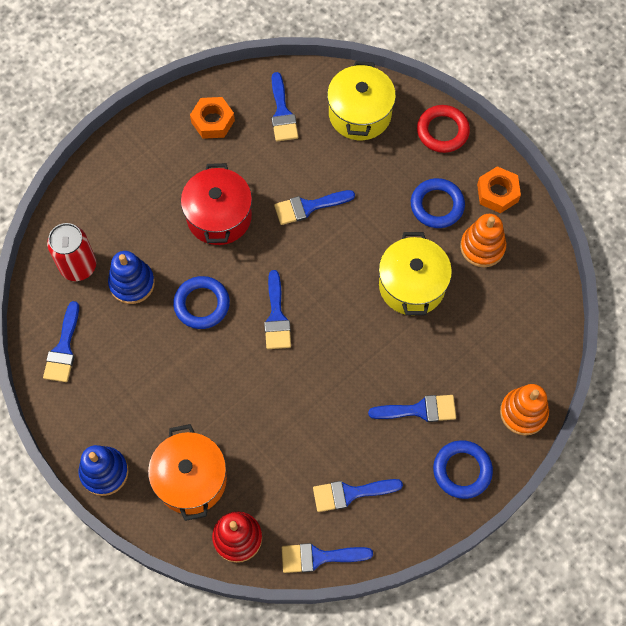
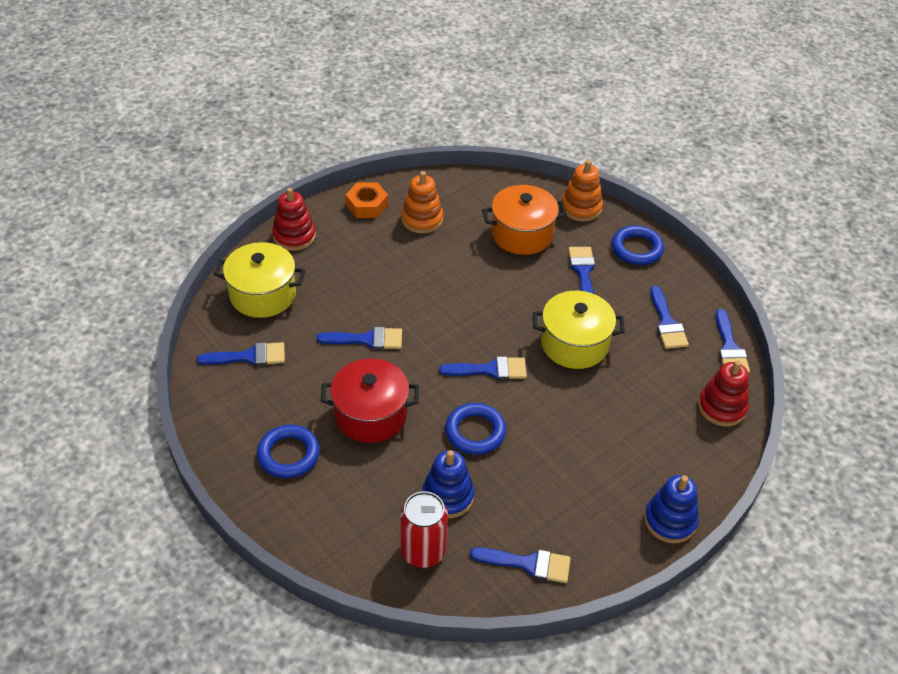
camera: 90 degrees left, 20 degrees down
orange pot [148,424,227,521] -> orange pot moved to [482,185,567,255]
orange nut [190,97,235,139] -> none
blue brush [274,190,355,225] -> blue brush turned 75 degrees counterclockwise [317,327,402,350]
yellow pot [379,232,452,316] -> yellow pot moved to [533,291,625,369]
blue ring [411,178,465,228] -> blue ring moved to [257,425,320,478]
red ring [417,105,470,153] -> red stacking toy [272,188,316,251]

